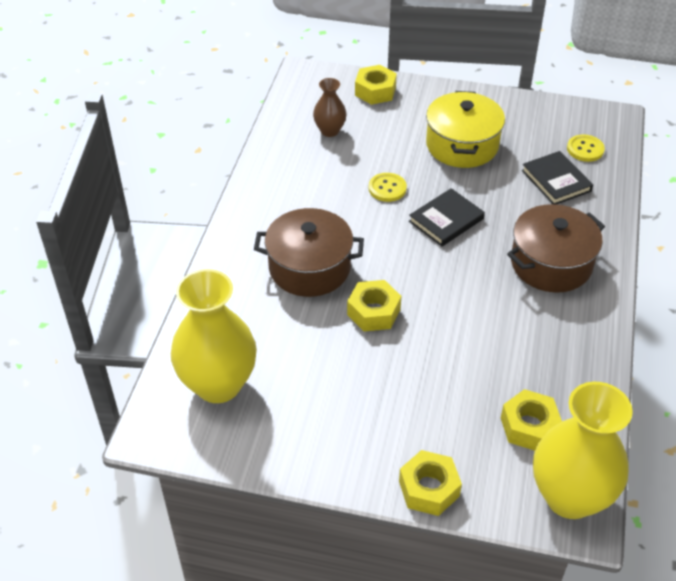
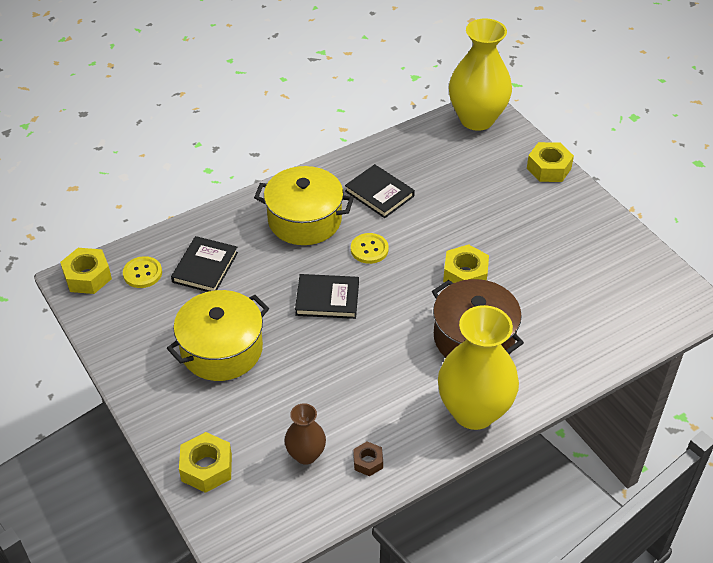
camera: 135 degrees left, 0 degrees up
yellow vase [171,269,257,403] -> yellow vase moved to [438,305,519,430]
yellow button [369,173,407,202] -> yellow button moved to [351,233,389,264]
yellow nut [501,389,562,451] -> yellow nut moved to [60,248,112,294]
brown pot [507,204,605,293] -> yellow pot [254,166,354,245]
none -> black book [345,164,415,218]
none -> brown nut [353,441,383,476]

